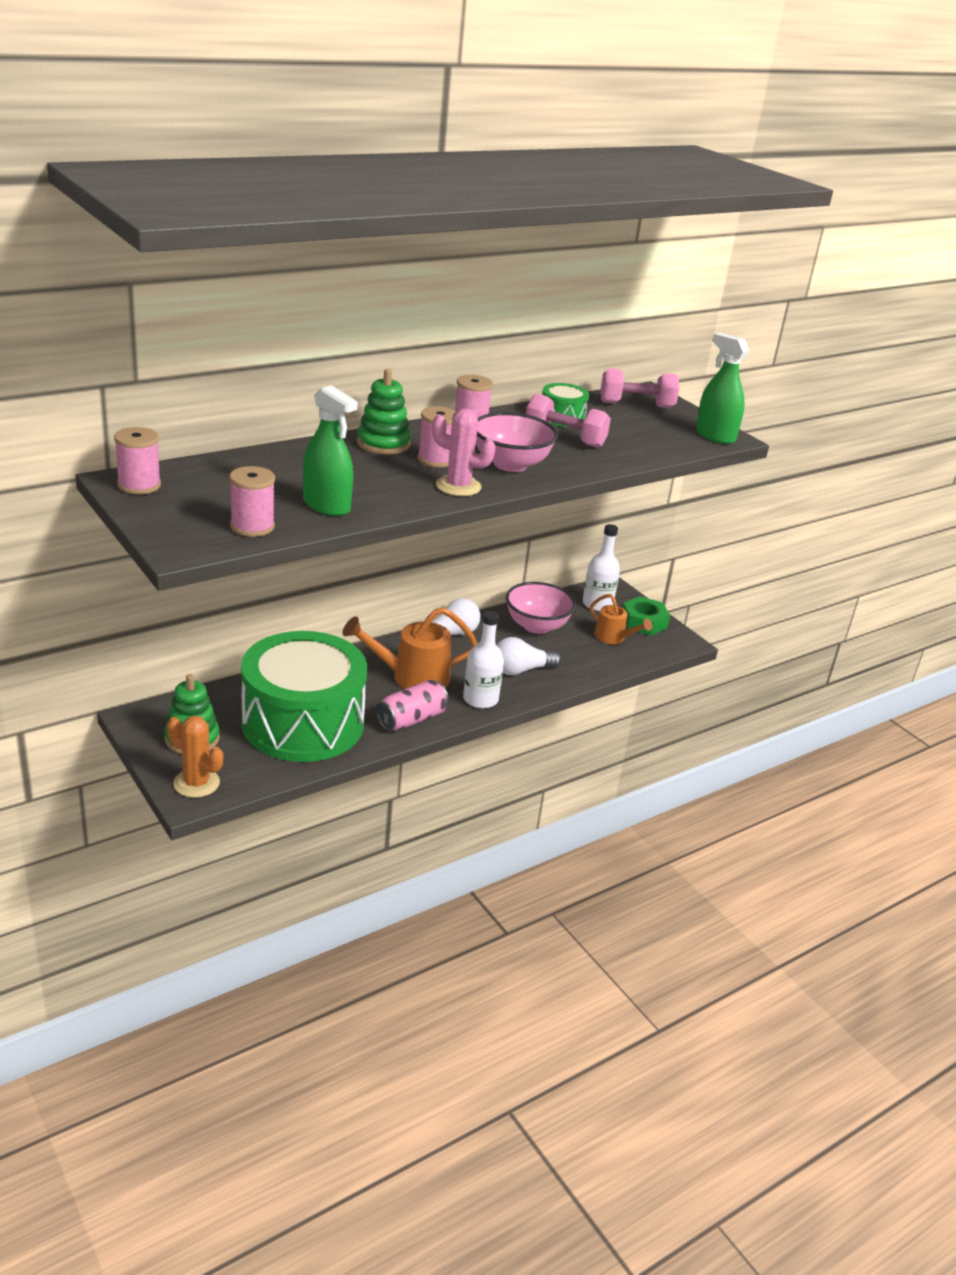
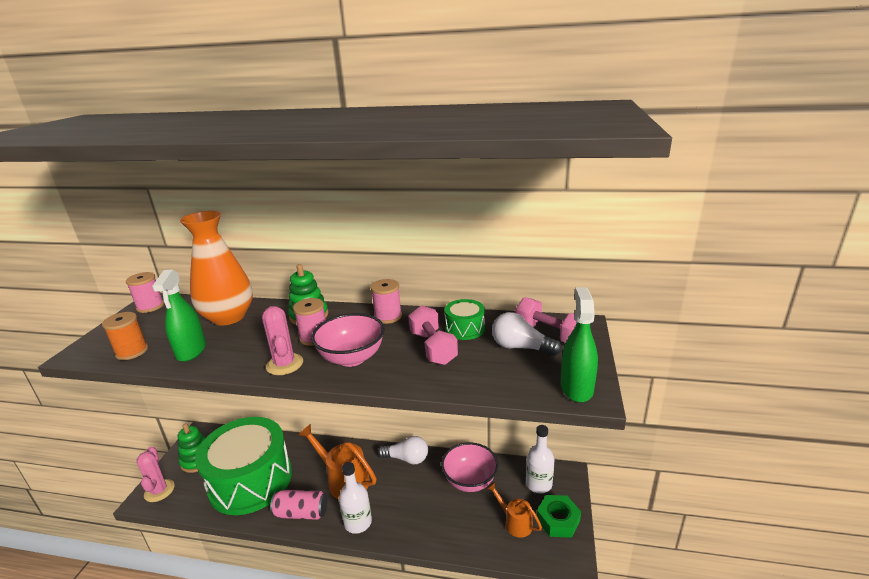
camera: 50 degrees right, 5 degrees down
orange cactus [167,716,223,798] -> pink cactus [136,447,175,502]
pink spool [229,466,275,537] -> orange spool [102,312,148,360]
white light bulb [497,637,561,675] -> white light bulb moved to [492,312,562,356]
orange watering can [590,594,652,644] -> orange watering can turned 135 degrees clockwise [486,482,542,538]
none -> orange vase [180,211,253,325]

